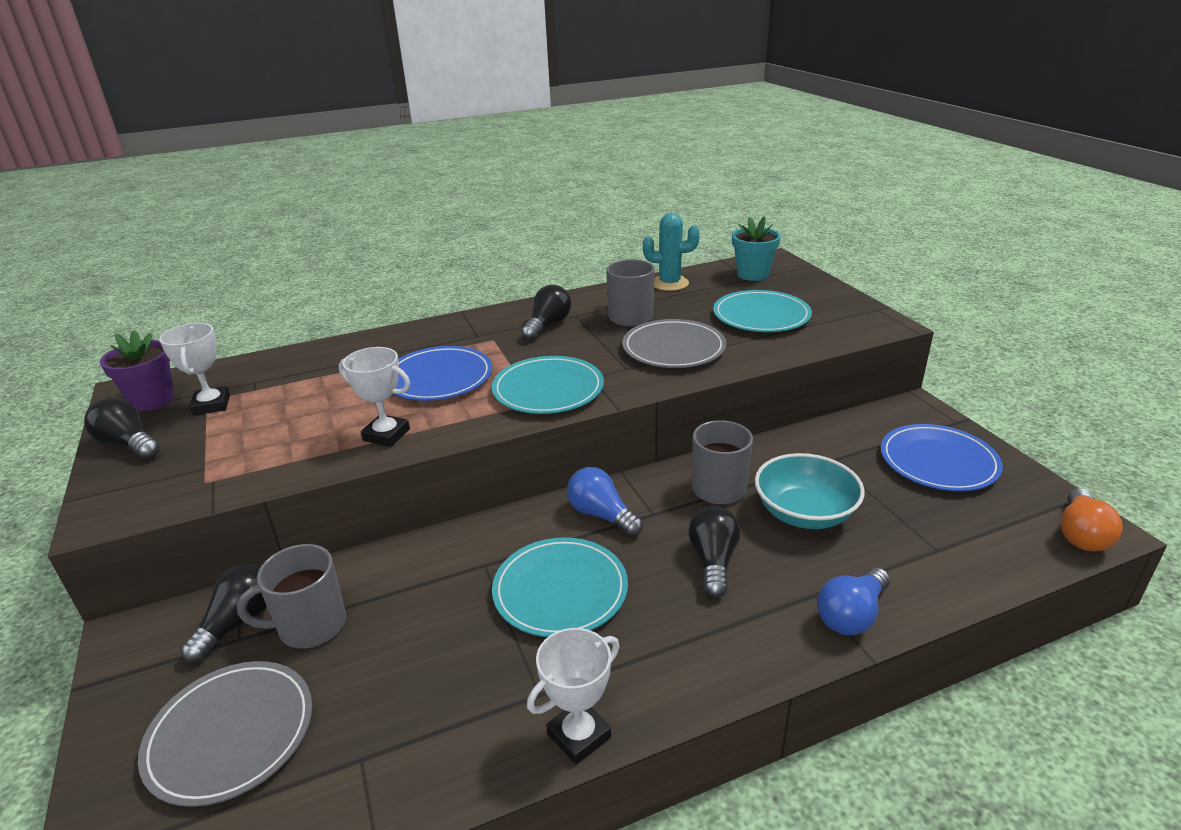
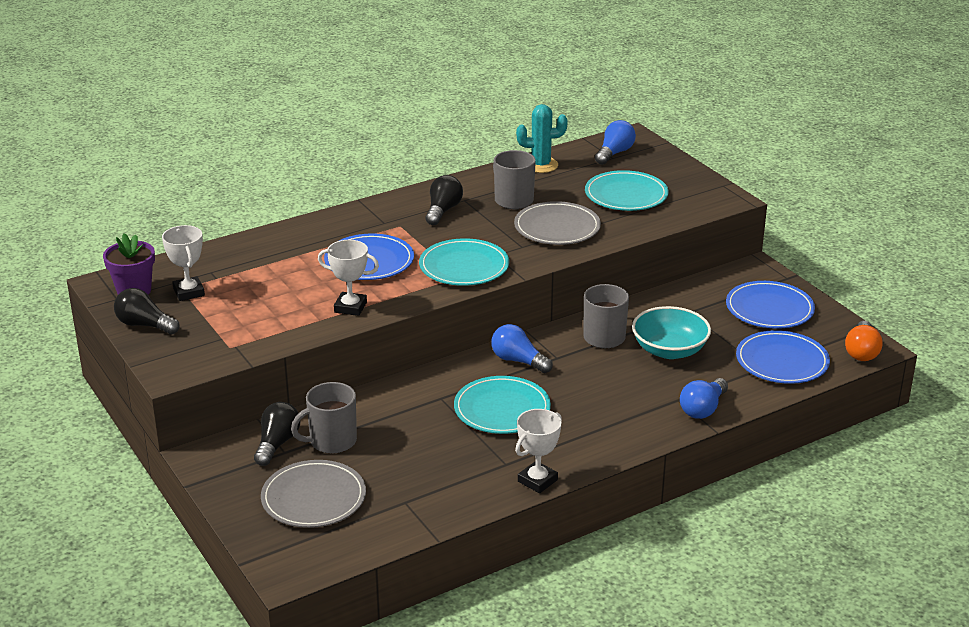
camera: 10 degrees left, 0 degrees up
black light bulb [688,506,740,598] -> none
turquoise flower pot [732,216,781,281] -> blue light bulb [595,120,636,165]
none -> blue plate [736,330,830,384]

